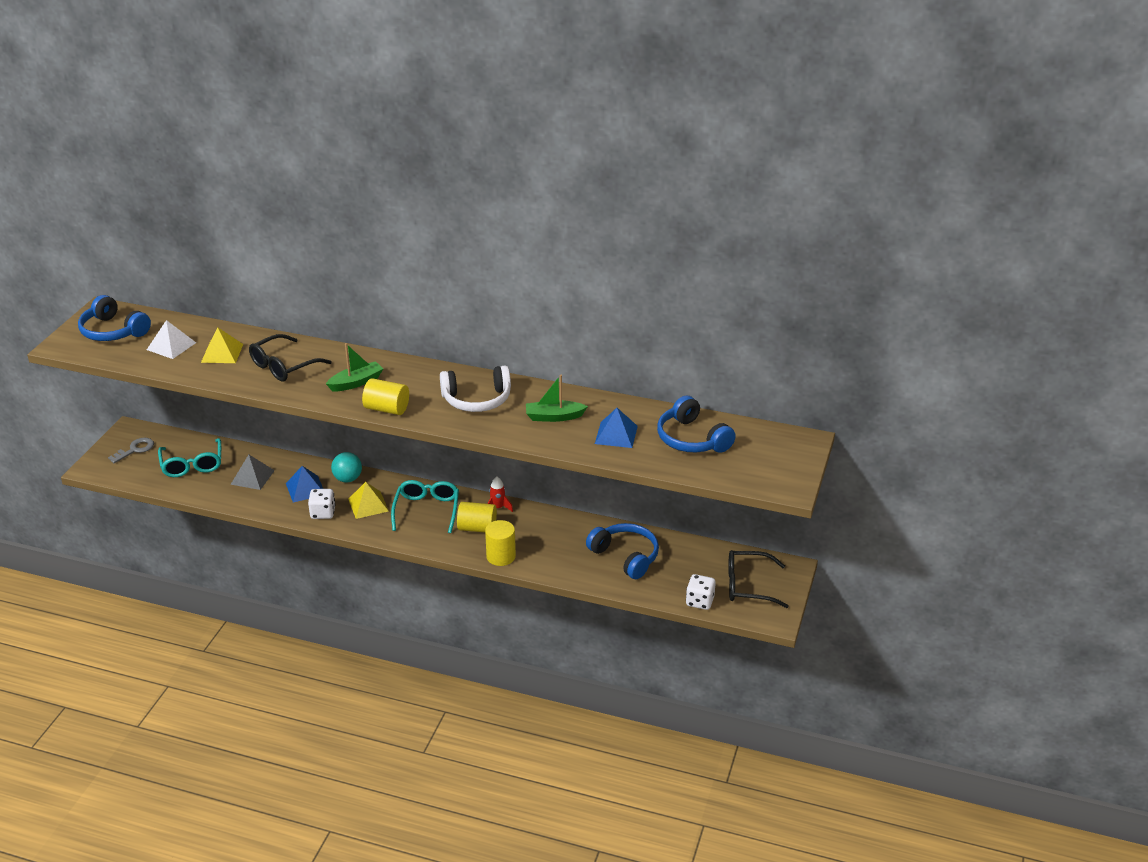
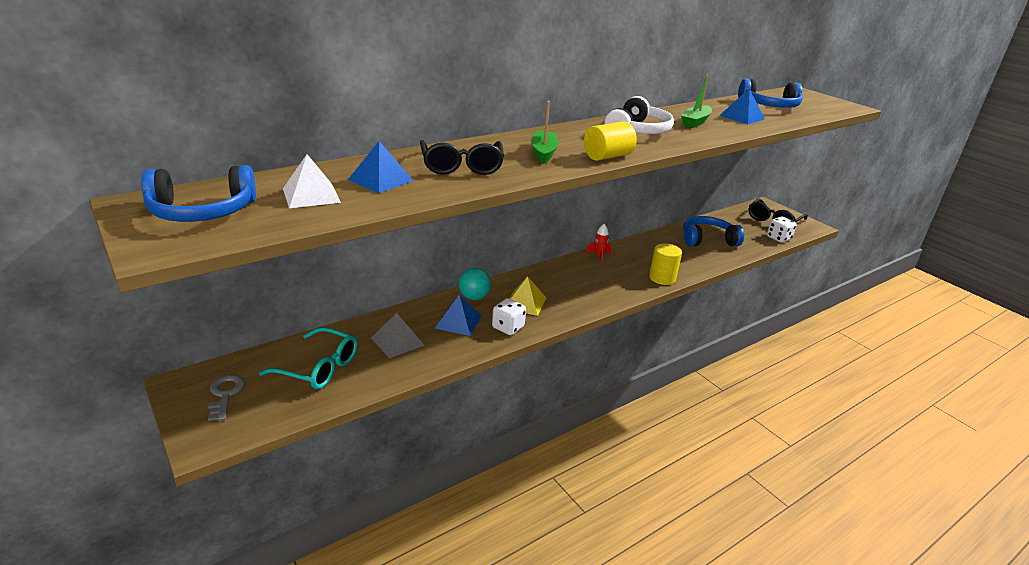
camera: 55 degrees left, 5 degrees down
yellow pyramid [201,327,243,363] -> blue pyramid [348,141,414,193]
turquoise glasses [391,480,459,533] -> none
yellow cylinder [457,502,497,533] -> none

